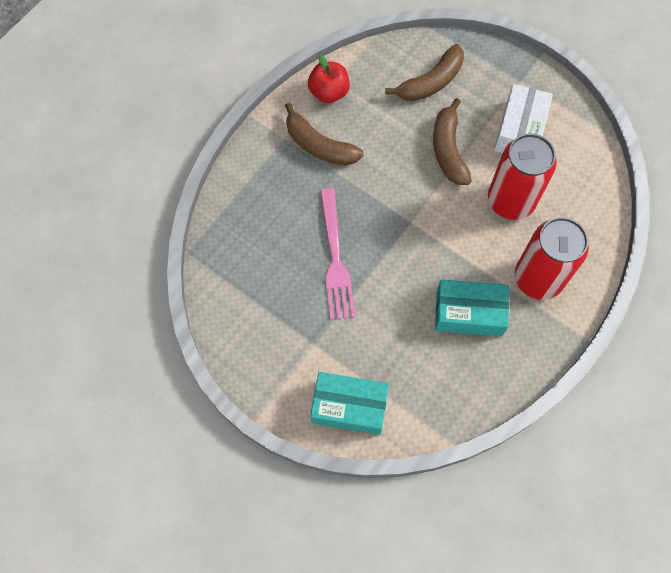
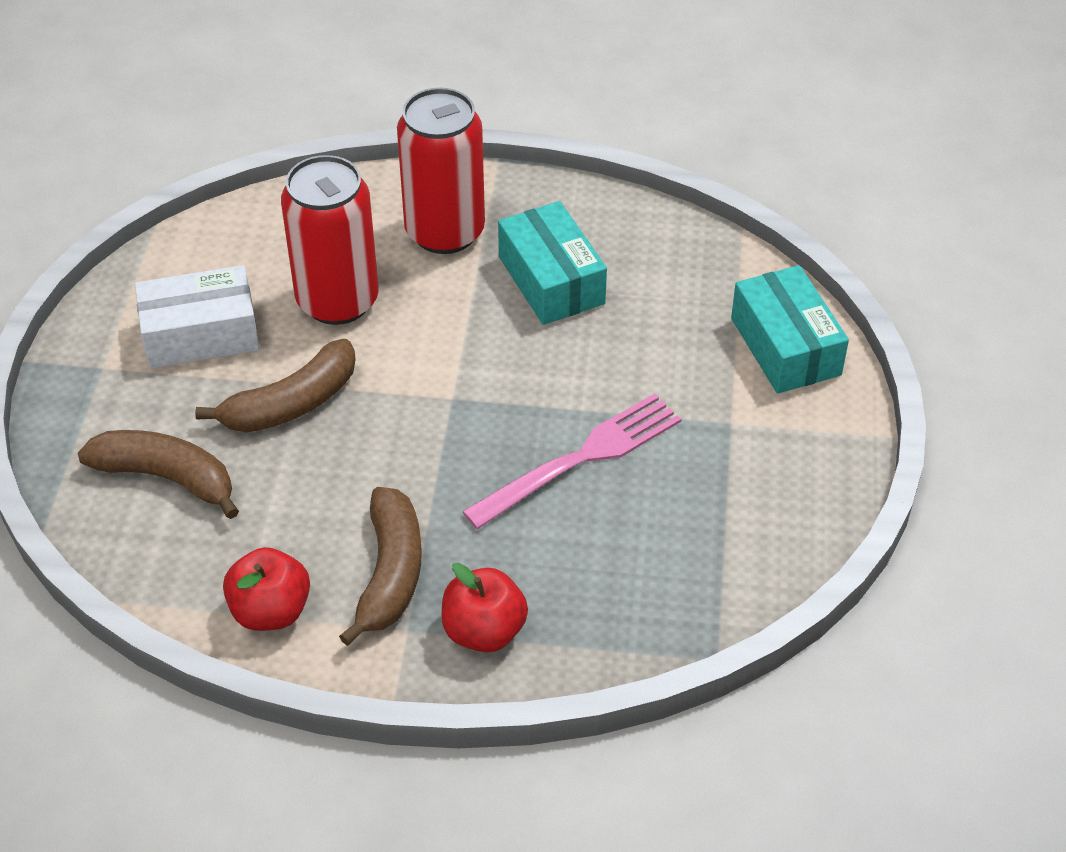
camera: 120 degrees left, 20 degrees down
none -> red apple [442,563,528,652]

